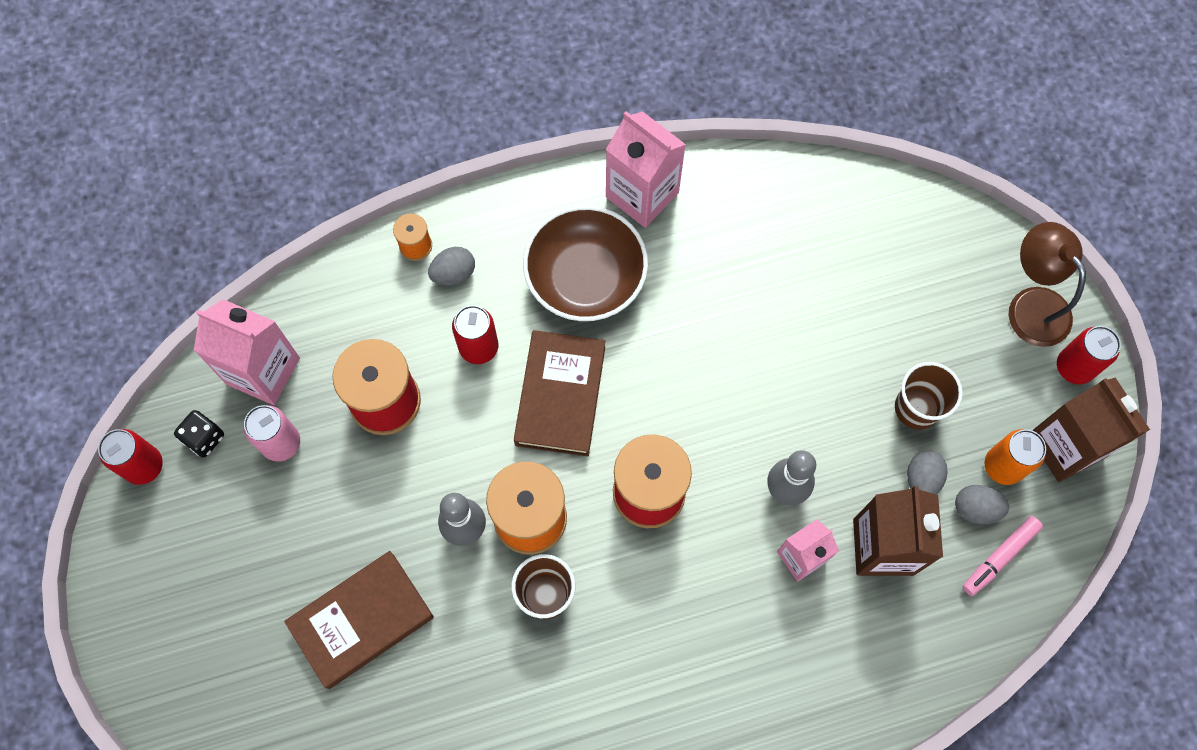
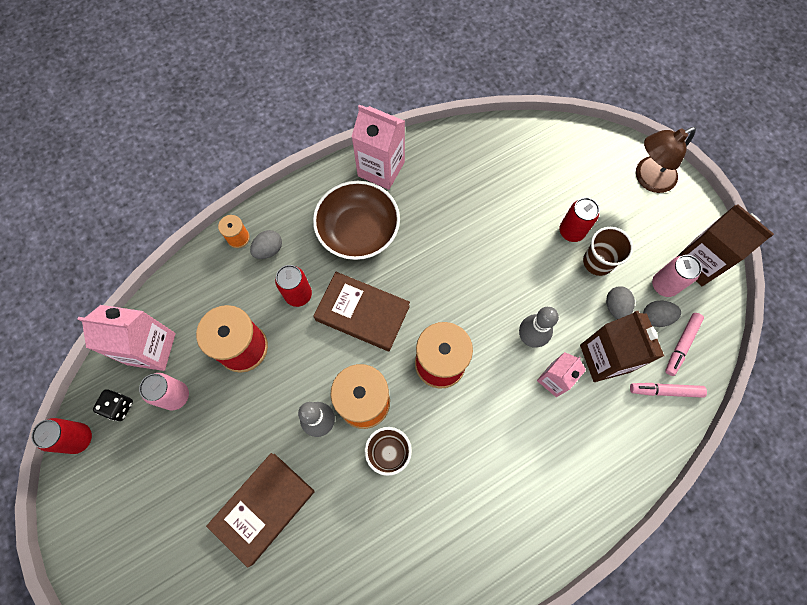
camera: 15 degrees left, 0 degrees up
brown book [514,330,605,456] -> brown book turned 60 degrees counterclockwise [313,272,410,351]
orange can [984,429,1046,485] -> pink can [652,255,702,297]
brown lamp [1009,222,1086,347] -> brown lamp turned 75 degrees counterclockwise [636,127,696,193]
red can [1057,326,1121,384] -> red can moved to [559,198,599,242]
none -> pink marker [630,383,707,398]

